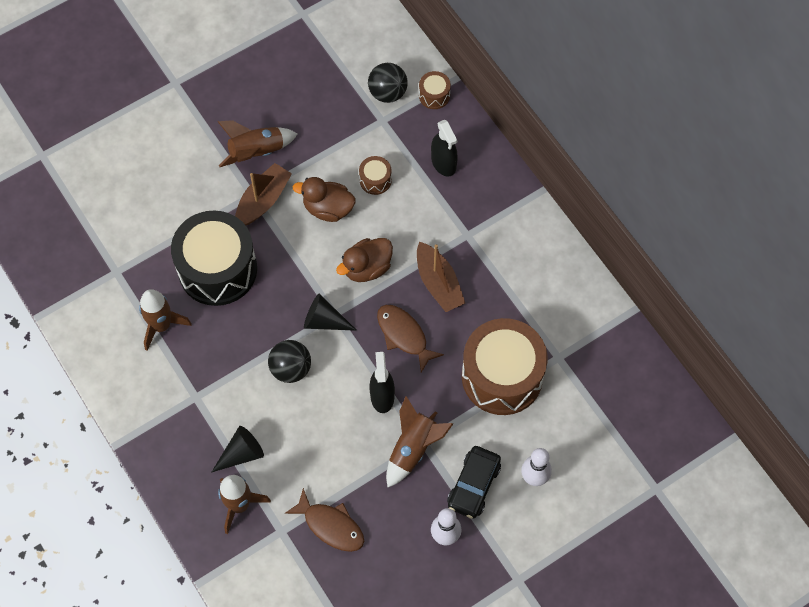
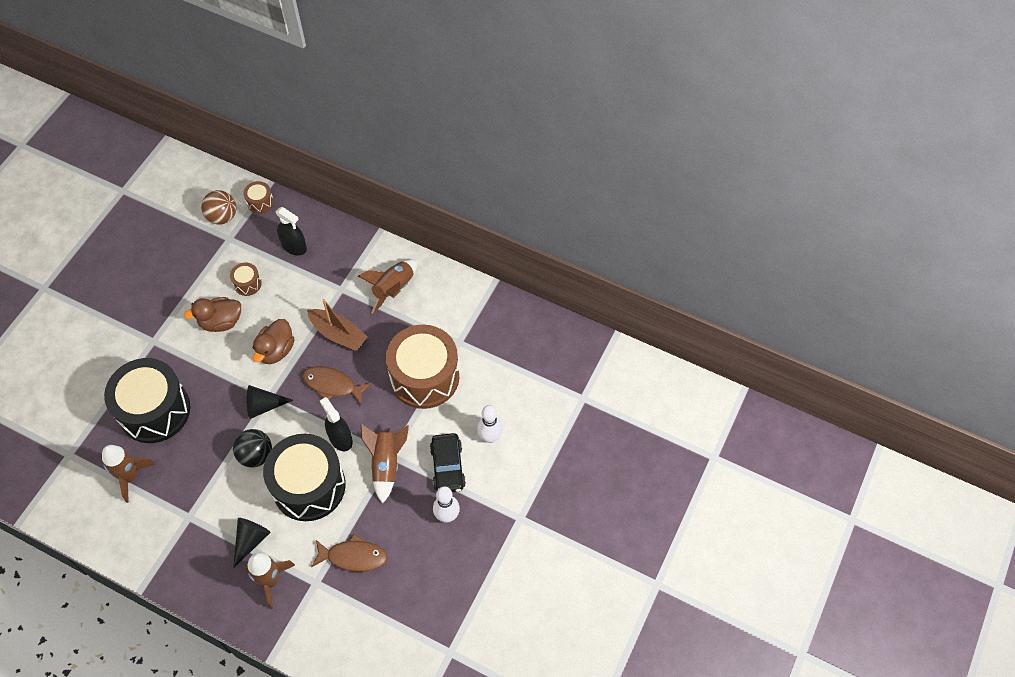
camera: 30 degrees left, 5 degrees down
brown rocket [218,120,297,167] -> brown rocket moved to [358,259,417,314]
brown boat [235,163,292,225] -> none
black ball [368,63,408,103] -> brown ball [201,190,236,224]
none -> black drum [263,434,346,521]

